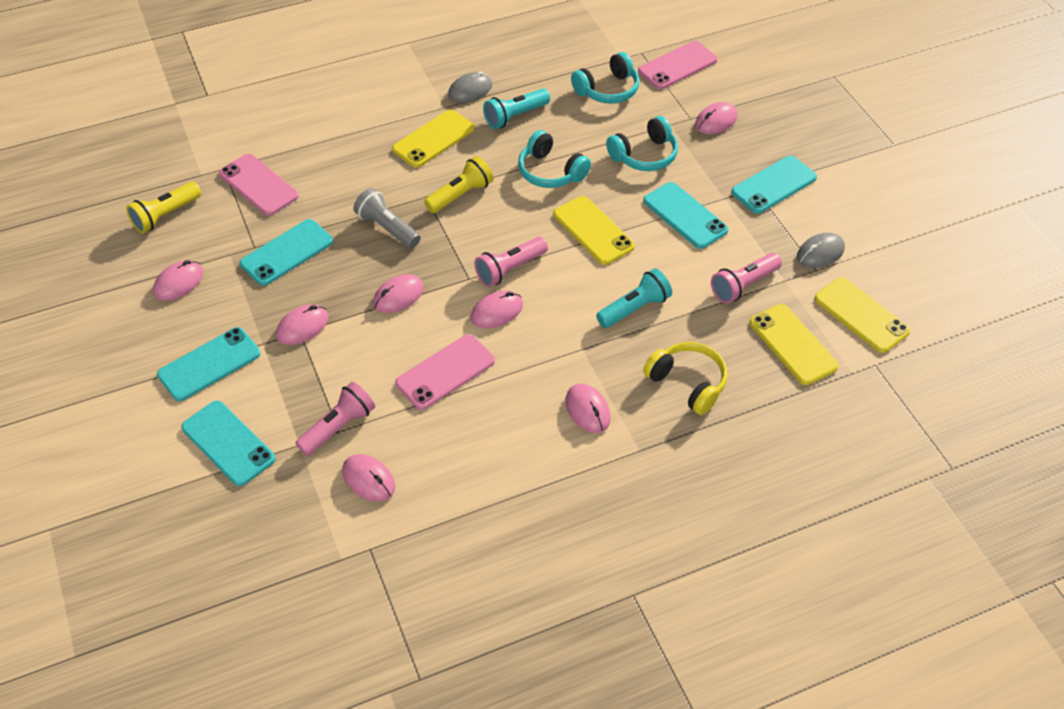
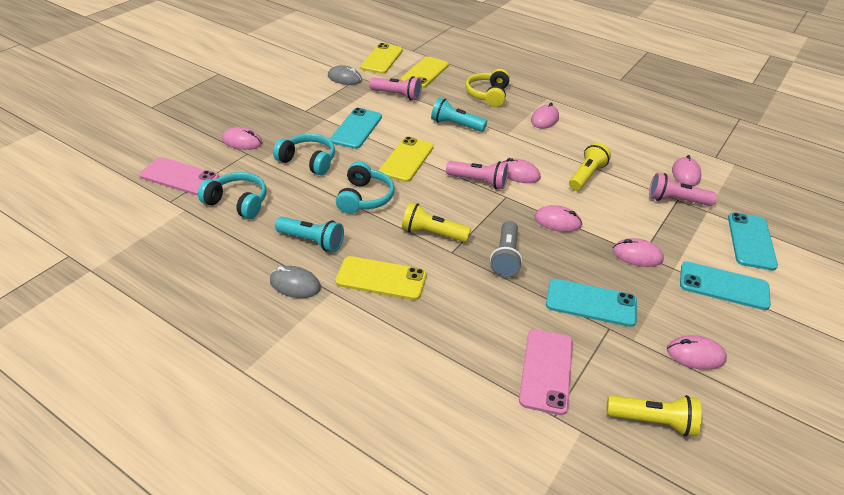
camera: 125 degrees left, 10 degrees down
pink phone [395,334,495,410] -> yellow flashlight [569,142,611,191]
turquoise phone [731,156,817,214] -> none

